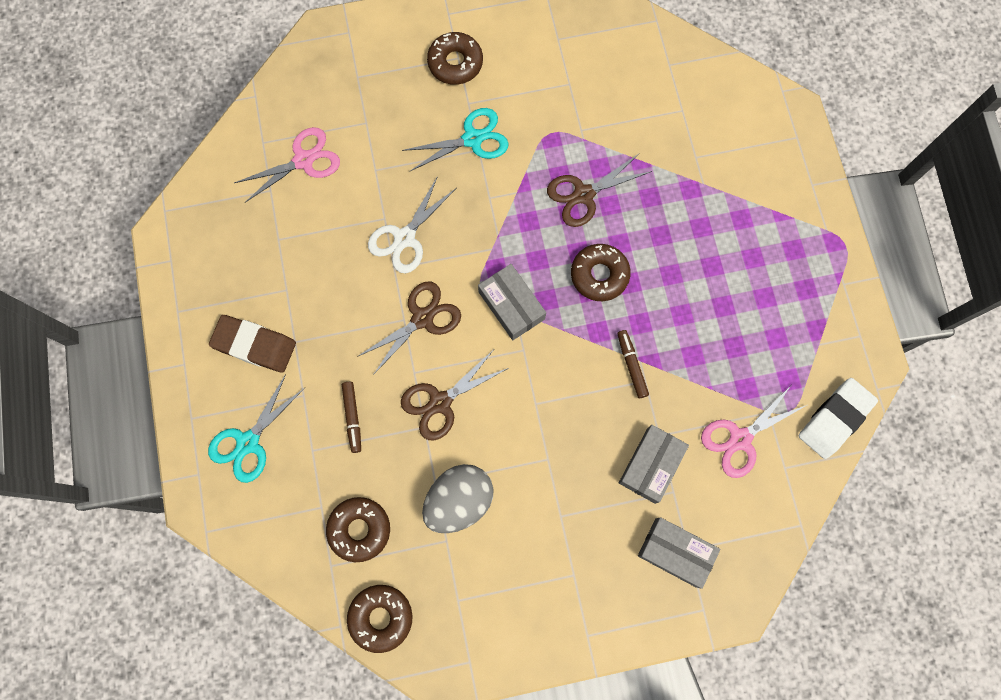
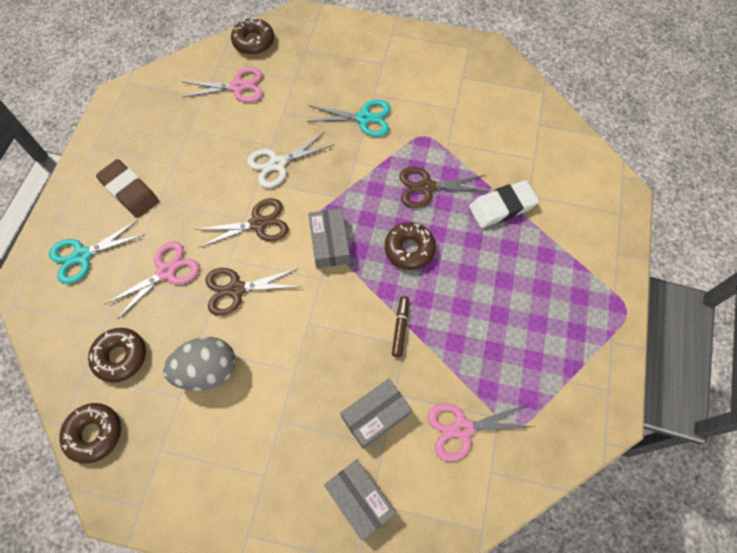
camera: 25 degrees right, 10 degrees down
brown marker [342,382,361,453] -> pink scissors [105,241,199,320]
brown donut [427,32,483,85] -> brown donut moved to [231,18,274,54]
white eraser [799,378,878,459] -> white eraser moved to [469,180,539,228]

